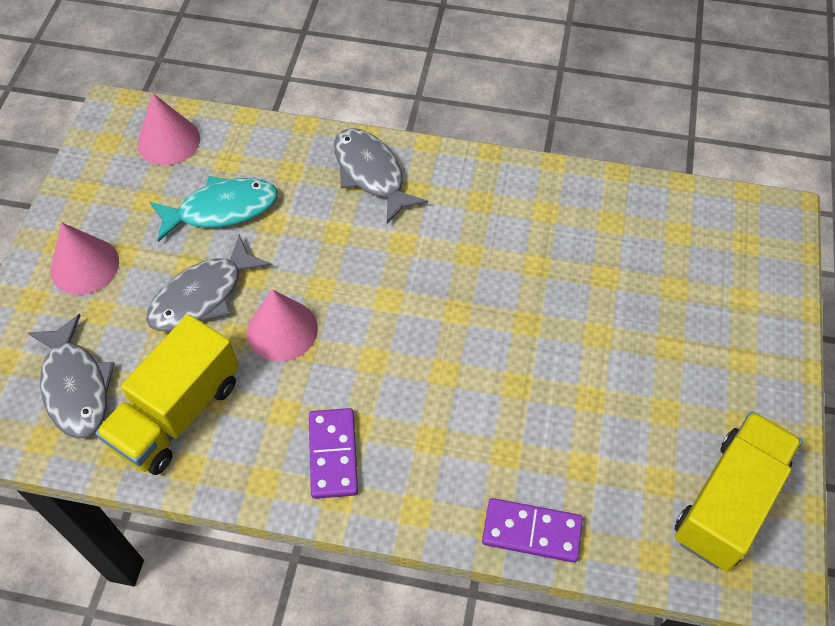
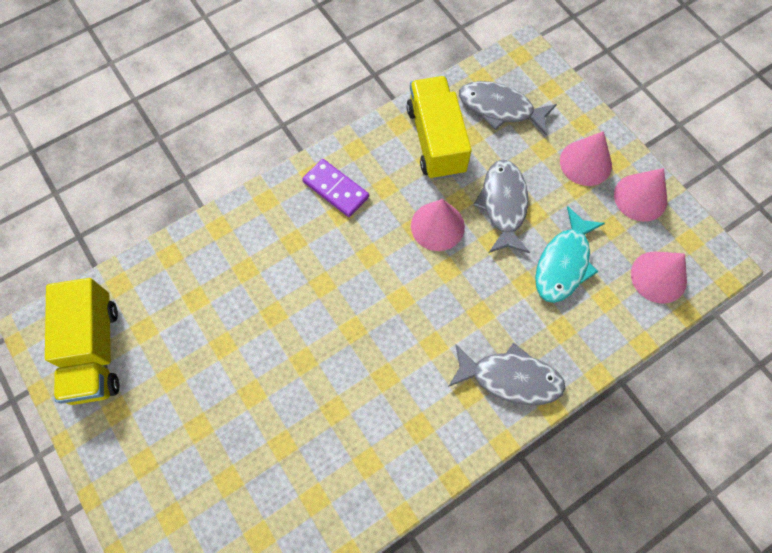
camera: 135 degrees right, 10 degrees up
purple domino [482,498,583,563] -> none
none -> pink cone [614,168,667,222]

